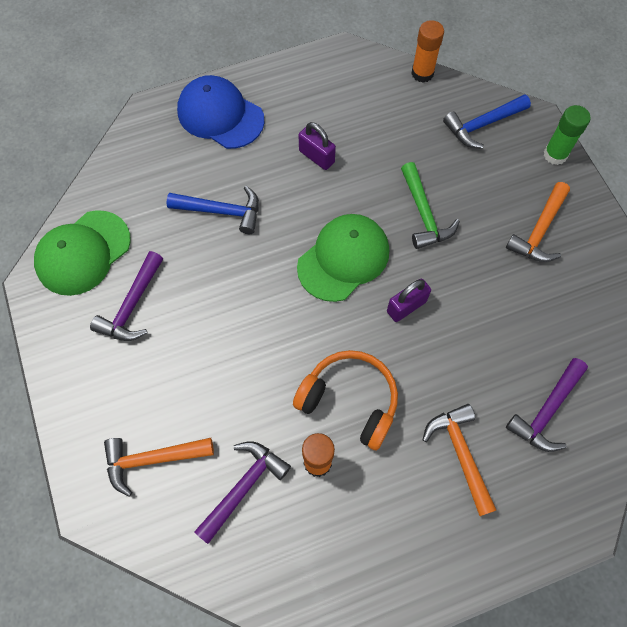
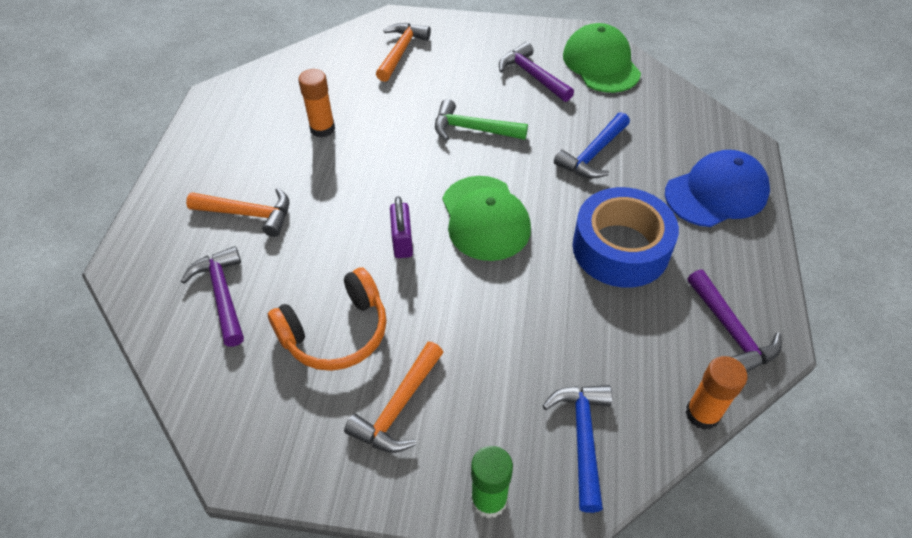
camera: 120 degrees right, 15 degrees down
purple hammer [194,441,291,544] -> purple hammer moved to [687,269,782,372]
orange headphones [293,350,398,450] -> orange headphones moved to [268,267,387,371]
purple padlock [298,122,336,170] -> blue tape [573,187,679,288]
green hammer [401,162,460,249] -> green hammer moved to [435,99,528,141]
orange hammer [506,182,570,262] -> orange hammer turned 120 degrees counterclockwise [344,342,444,453]

